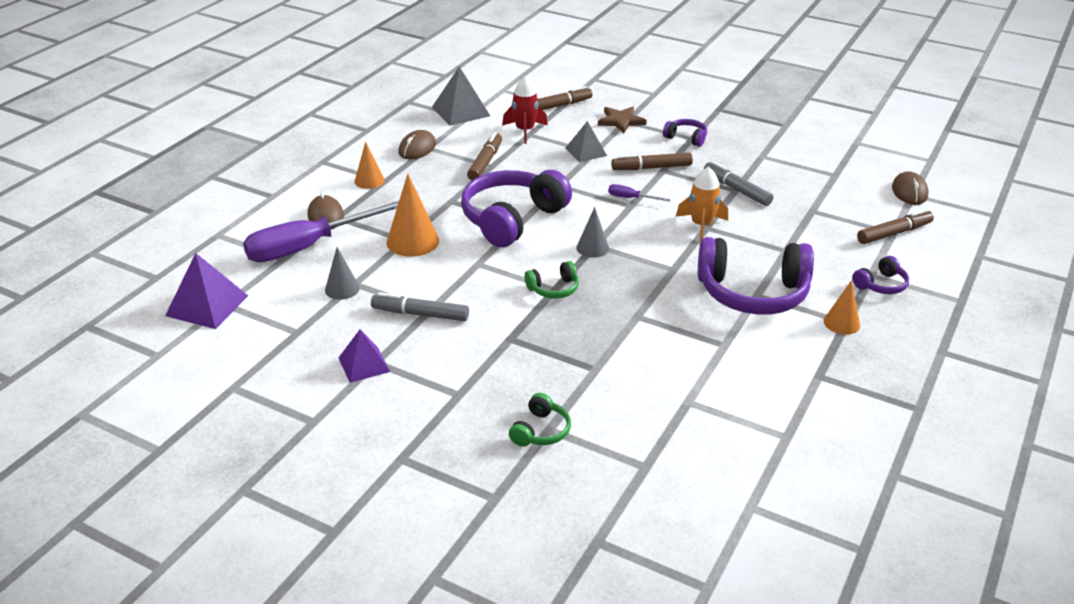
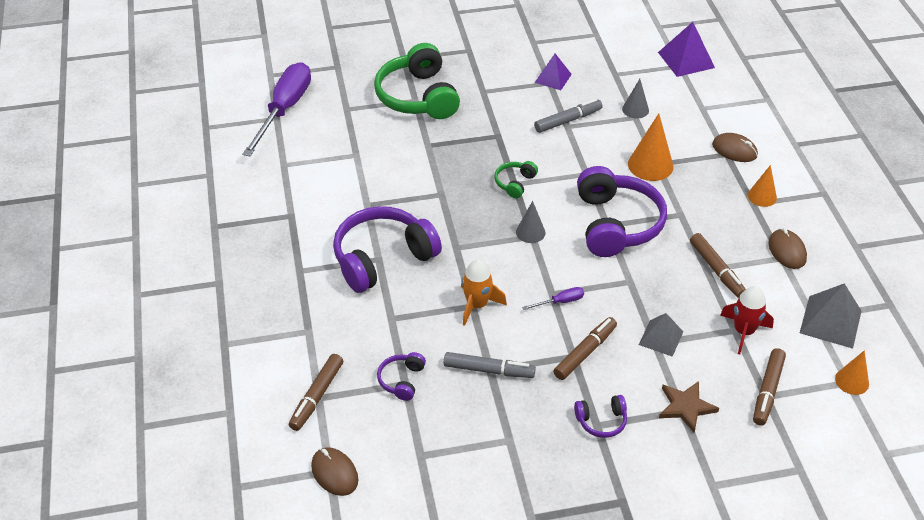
camera: 140 degrees right, 10 degrees up
purple screwdriver [243,201,399,262] -> purple screwdriver moved to [242,62,311,156]
green headphones [509,393,571,446] -> green headphones [374,43,460,119], size x2.20
orange cone [824,280,860,335] -> orange cone moved to [835,350,869,395]
purple headphones [852,256,909,294] -> purple headphones moved to [377,352,426,401]

